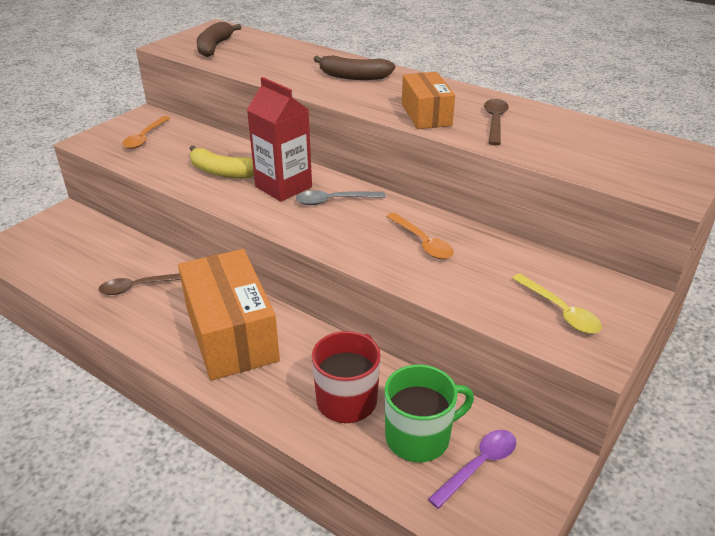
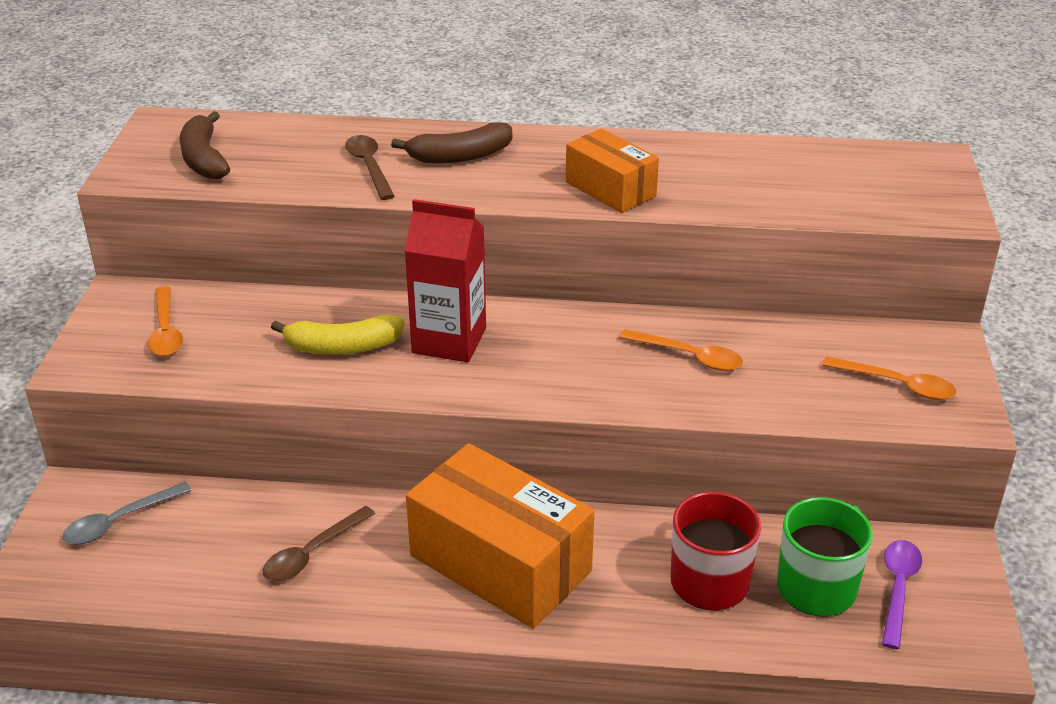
camera: 30 degrees left, 0 degrees up
grey spoon [296,190,386,205] -> grey spoon moved to [63,482,192,544]
brown spoon [484,99,509,146] -> brown spoon moved to [345,135,395,200]
yellow spoon [512,273,602,334] -> orange spoon [822,356,956,400]

